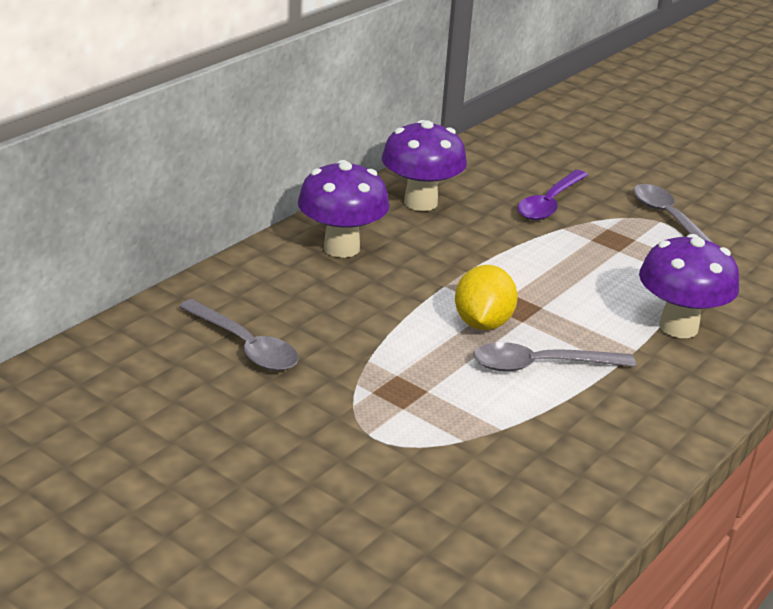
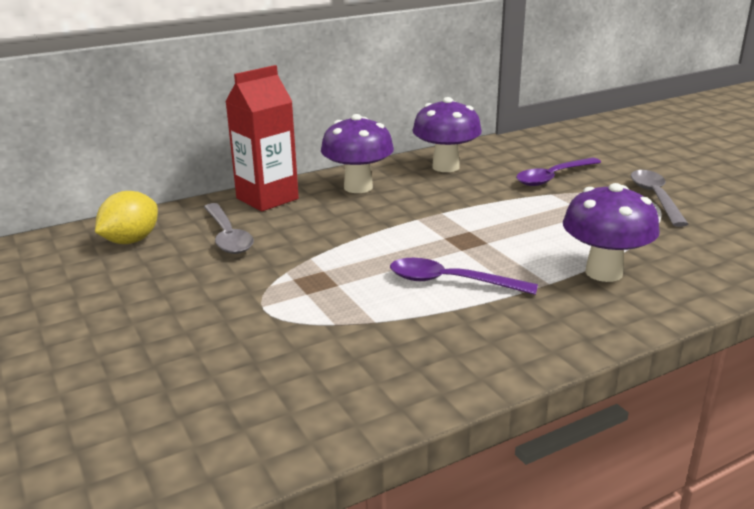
camera: 25 degrees right, 5 degrees down
yellow lemon [455,265,518,330] -> yellow lemon moved to [95,191,158,244]
grey spoon [473,342,636,371] -> purple spoon [390,258,538,295]
none -> red carton [225,65,299,211]

